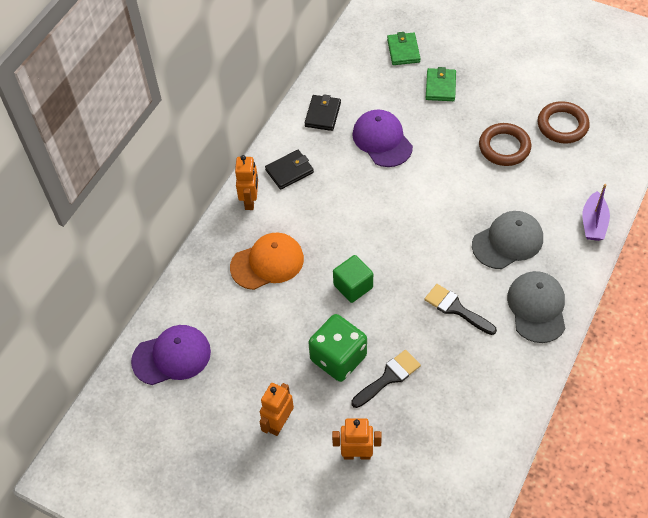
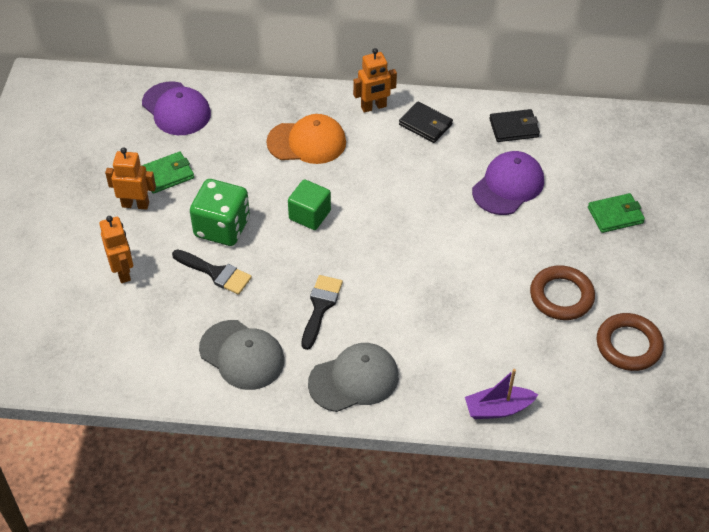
camera: 65 degrees right, 5 degrees down
orange cap [230,233,304,290] -> orange cap turned 45 degrees counterclockwise [266,114,346,164]
green wallet [387,32,421,65] -> green wallet moved to [142,152,194,194]
grey cap [472,211,543,269] -> grey cap moved to [199,320,285,390]

